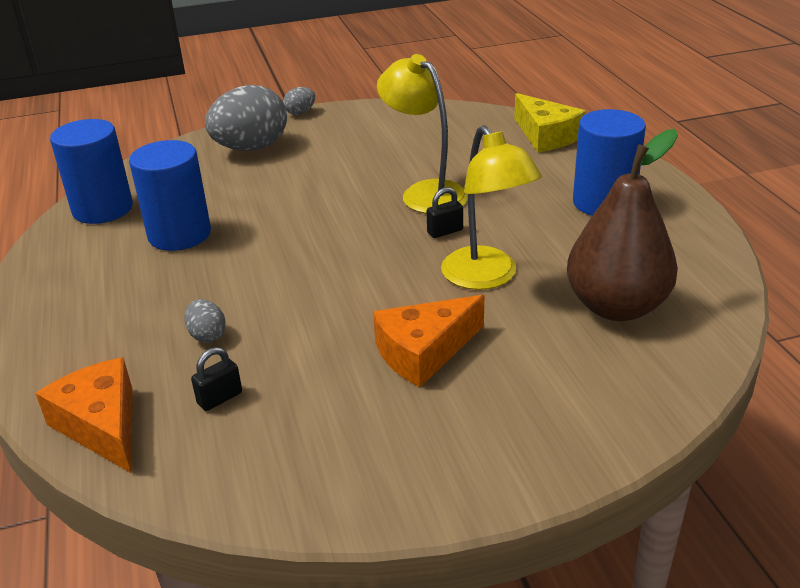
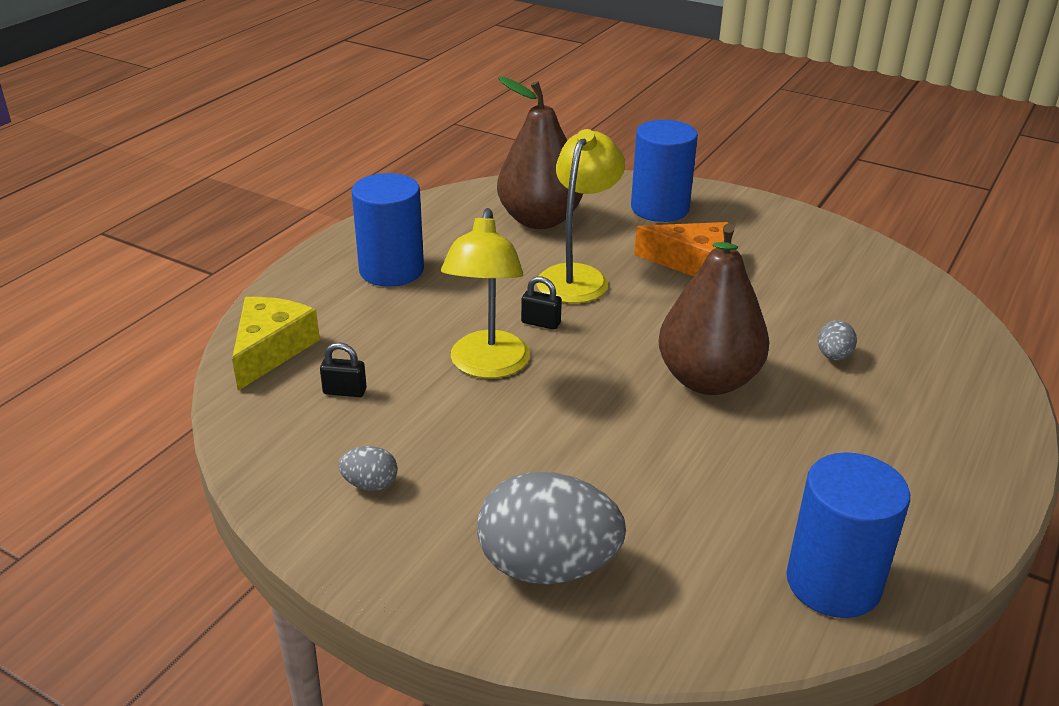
camera: 135 degrees left, 0 degrees up
orange cheese [35,358,132,473] -> none
blue cylinder [129,140,211,251] -> blue cylinder moved to [631,120,698,222]
black padlock [191,347,242,411] -> black padlock moved to [320,343,367,397]
grey egg [283,87,315,115] -> grey egg moved to [338,446,398,491]
none -> brown pear [659,224,769,395]

